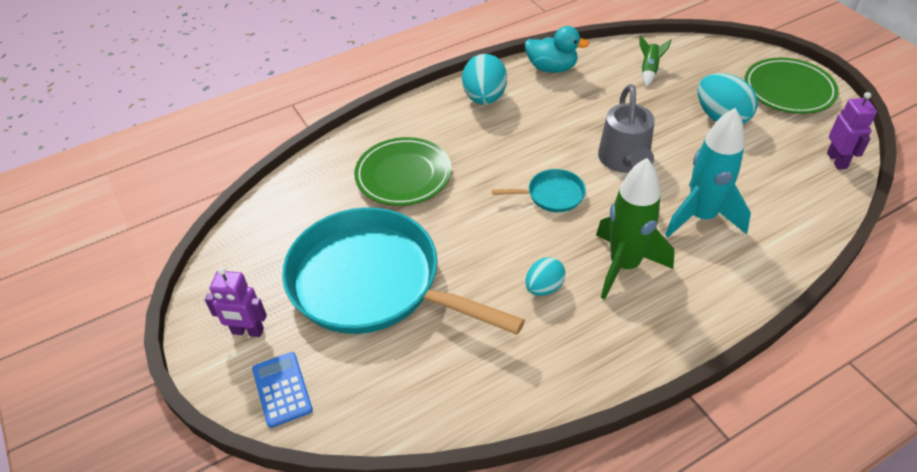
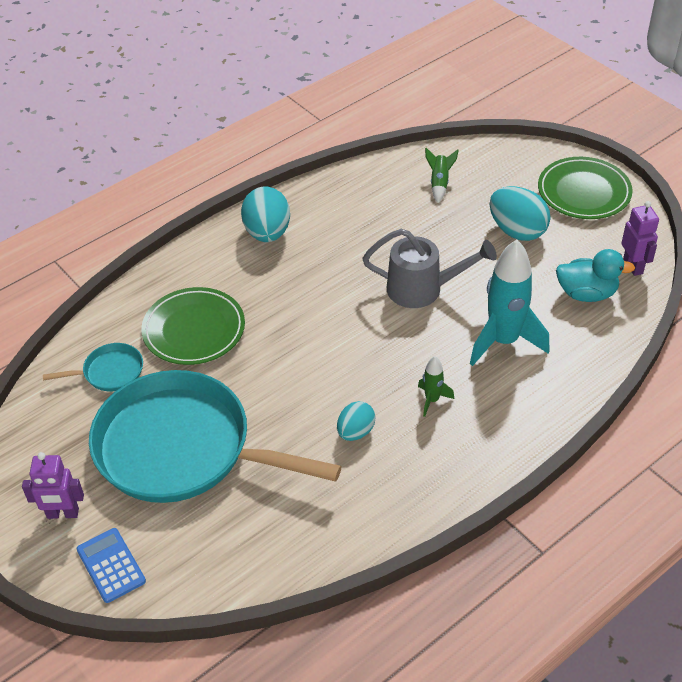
camera: 10 degrees left, 0 degrees up
turquoise pan [492,169,586,212] -> turquoise pan moved to [43,343,143,391]
turquoise duck [525,26,589,73] -> turquoise duck moved to [556,249,635,302]
green rocket [596,158,675,299] -> green rocket [418,356,454,417], size x0.46
grey watering can [598,84,655,173] -> grey watering can turned 75 degrees counterclockwise [362,229,497,308]

